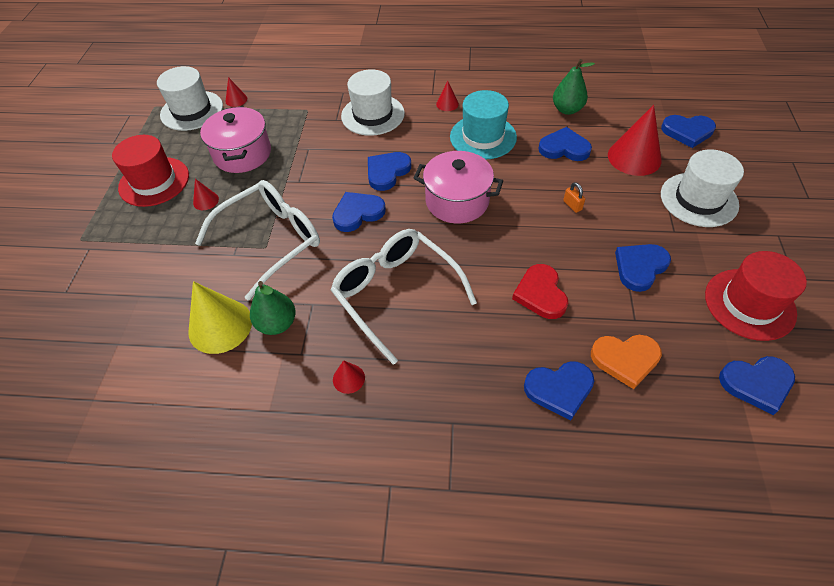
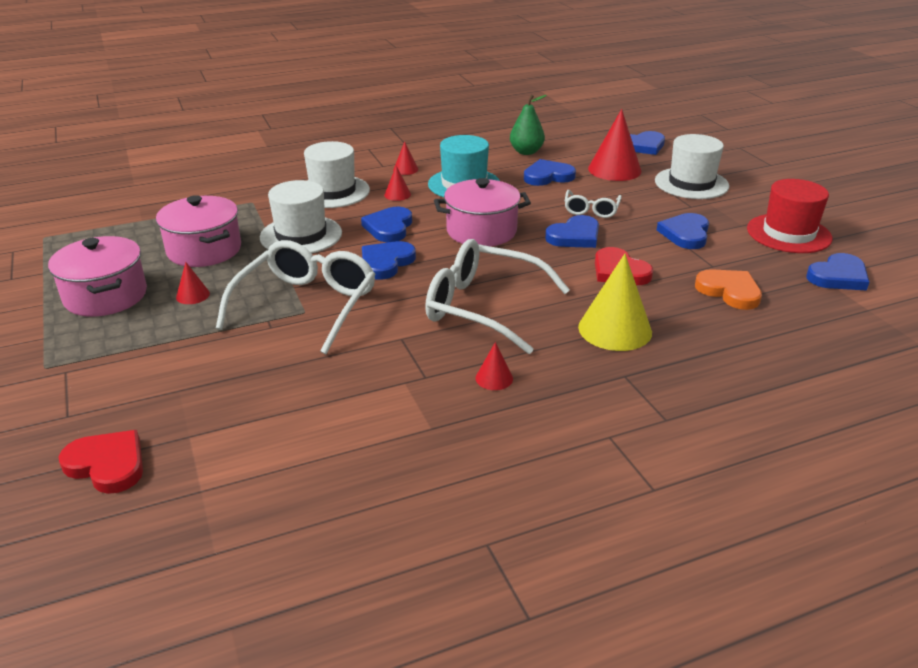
camera: 30 degrees left, 20 degrees down
red hat [112,135,189,207] -> pink pot [48,236,147,317]
white hat [157,66,223,131] -> white hat moved to [260,180,342,253]
yellow cone [188,281,252,354] -> yellow cone moved to [578,254,652,351]
red cone [226,77,247,107] -> red cone moved to [384,166,411,201]
green pear [250,281,296,335] -> none
blue heart [524,362,594,420] -> blue heart moved to [545,215,599,248]
orange padlock [563,182,585,213] -> white glasses [564,190,622,218]
orange heart [591,335,662,389] -> orange heart turned 105 degrees counterclockwise [695,269,762,310]
none -> red heart [59,430,143,494]

